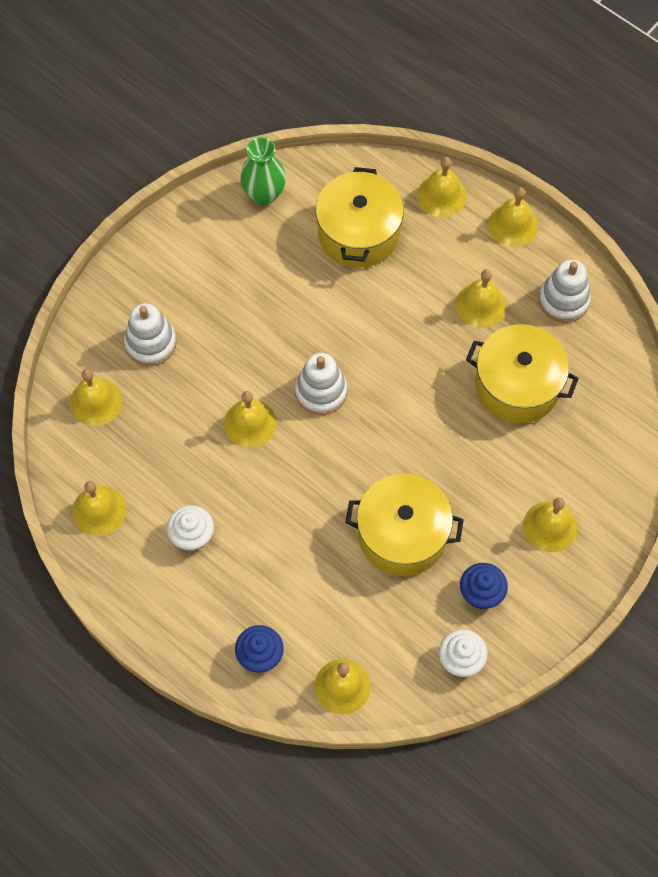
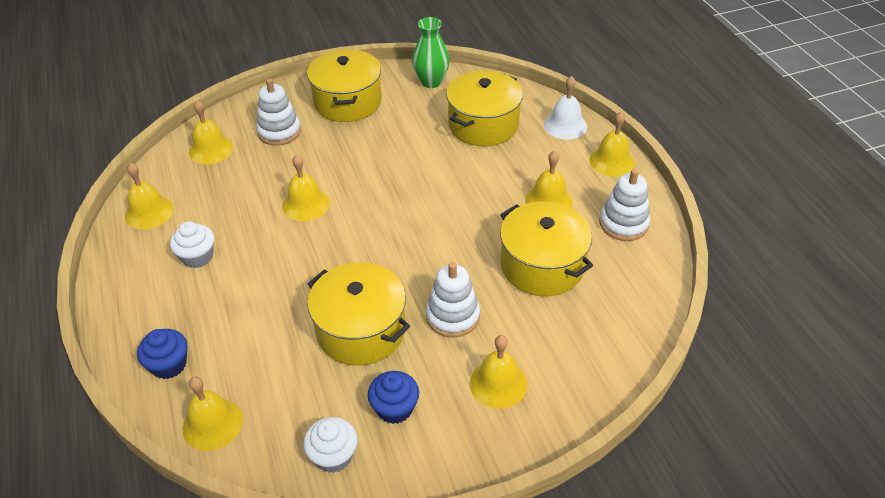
camera: 30 degrees right, 20 degrees down
white stacking toy [295,353,347,415] -> white stacking toy moved to [426,262,480,338]
yellow bell [417,157,467,217] -> white bell [544,76,587,140]
none -> yellow pot [307,49,382,122]

